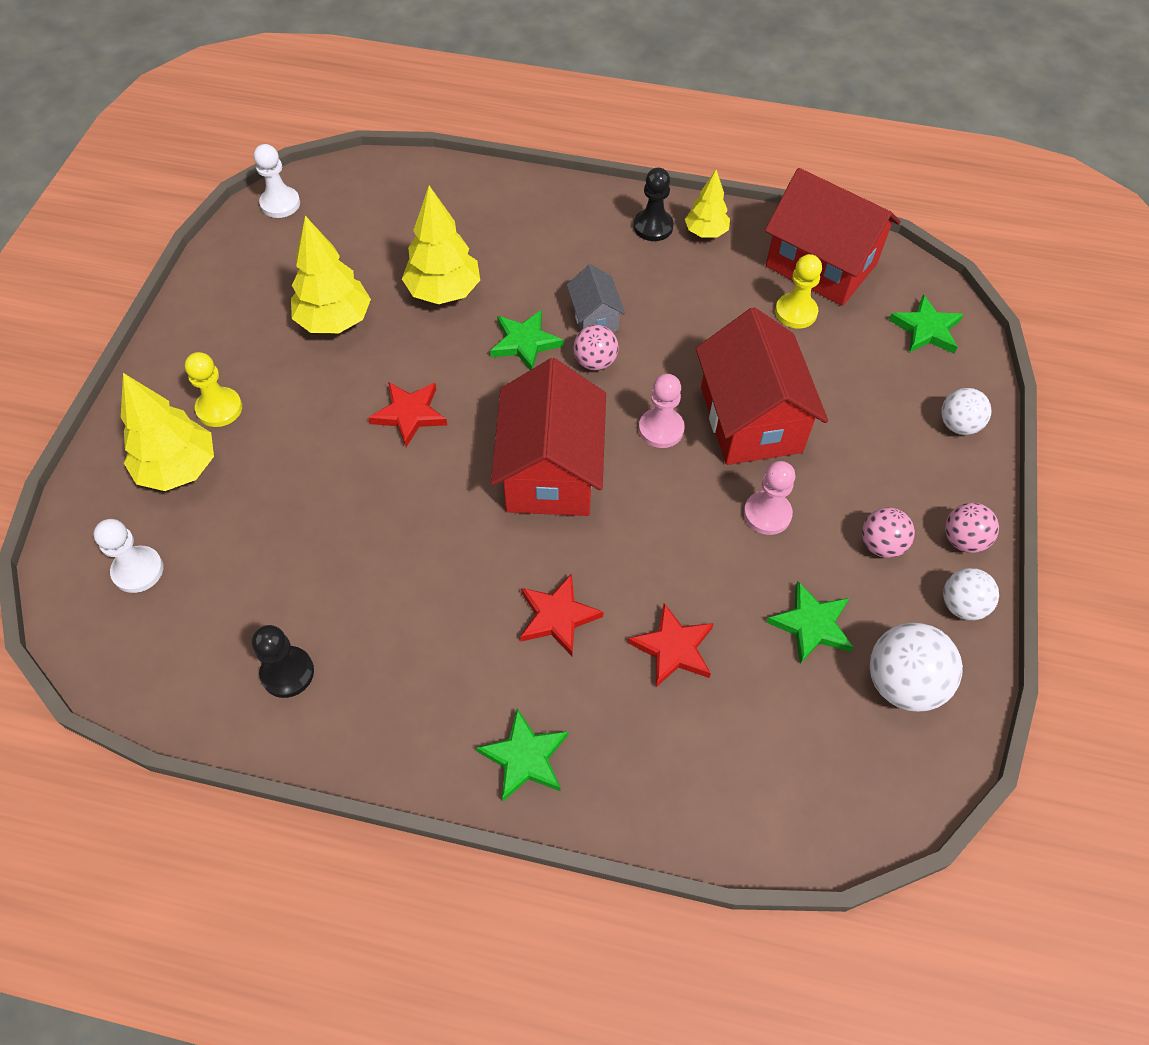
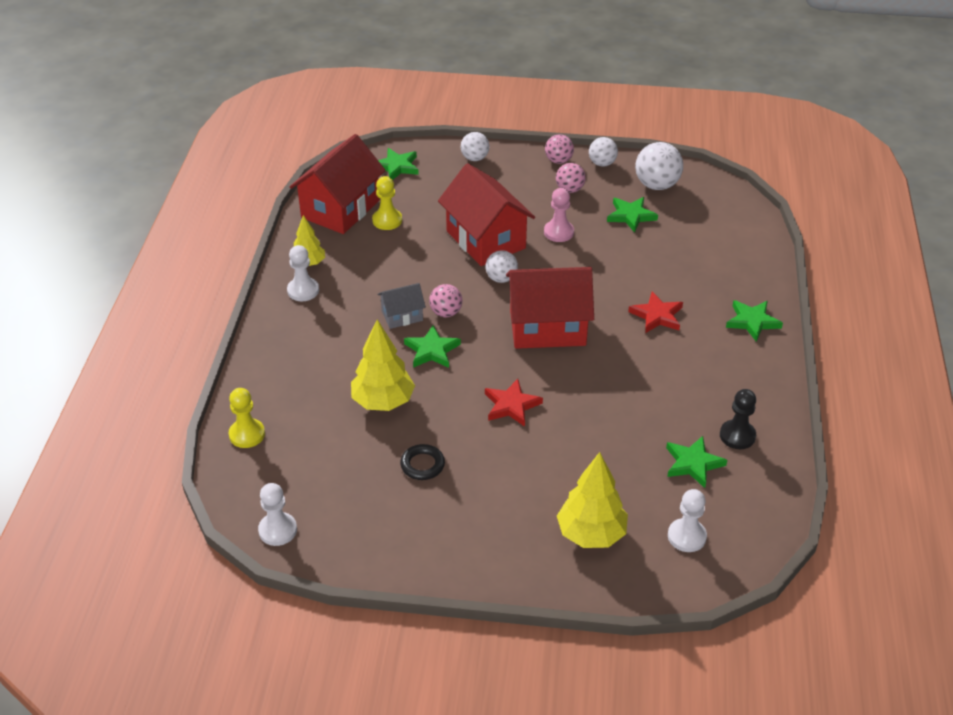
camera: 95 degrees left, 15 degrees down
yellow pawn [185,352,242,427] -> yellow pawn moved to [229,388,265,448]
yellow tree [291,216,371,333] -> black ring [400,444,445,480]
red star [628,603,714,687] -> none
black pawn [634,168,674,241] -> white pawn [287,245,319,301]
pink pawn [639,374,685,448] -> white ball [486,250,518,283]
red house [696,307,828,465] -> red house turned 75 degrees clockwise [438,163,535,266]
none -> green star [666,436,727,488]

